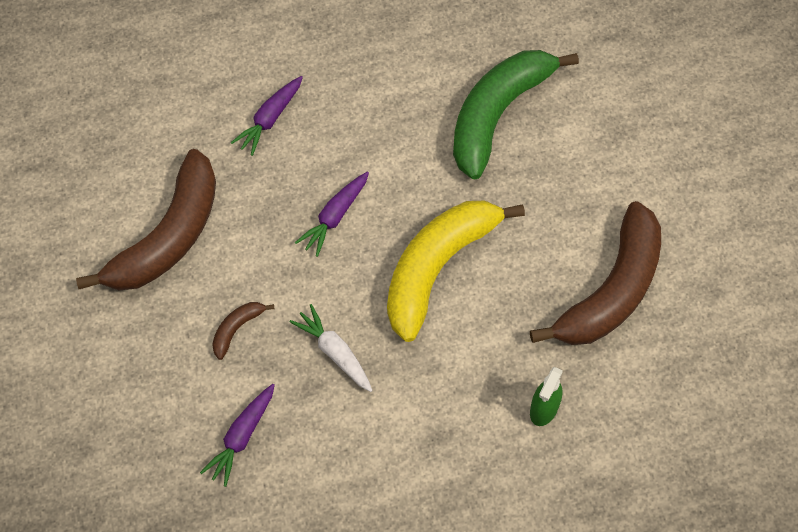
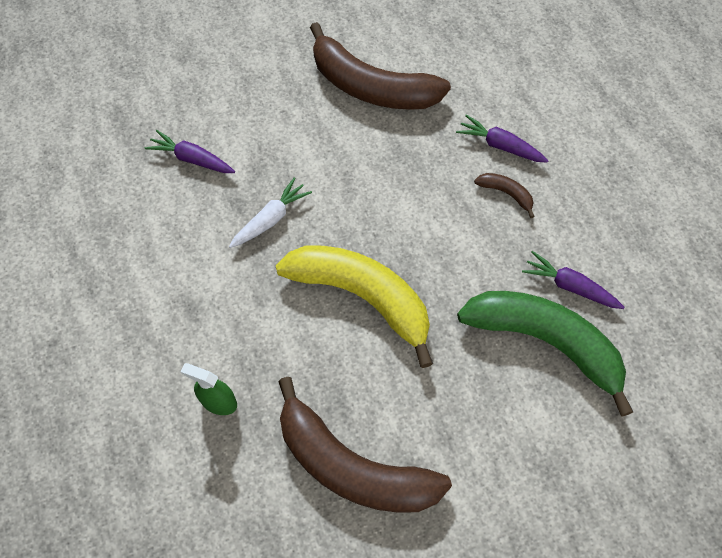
camera: 85 degrees right, 0 degrees up
brown banana [212,302,275,360] -> brown banana moved to [474,173,535,218]
purple carrot [295,172,369,257] -> purple carrot moved to [522,251,624,309]

